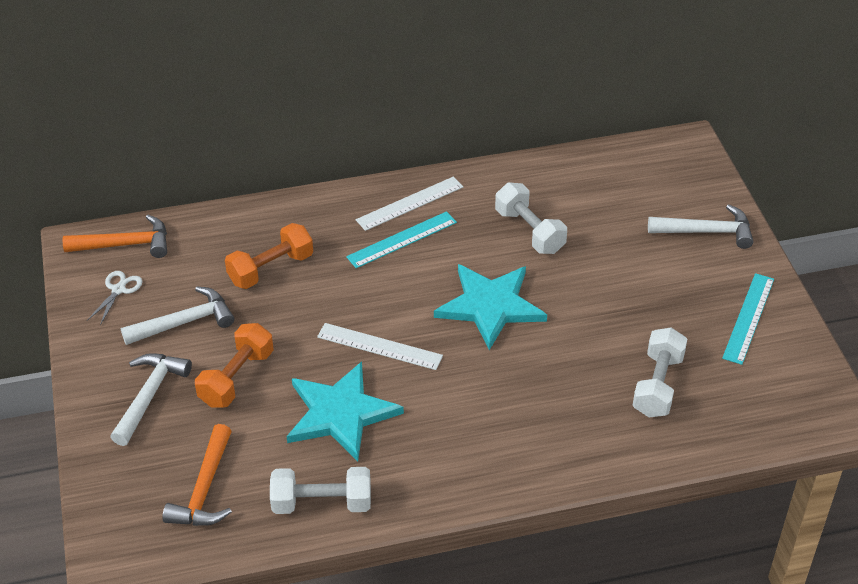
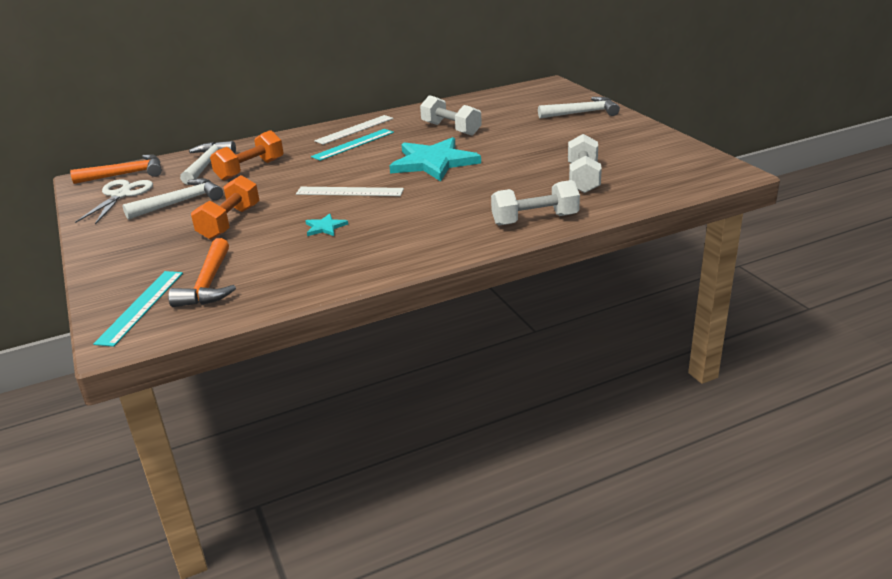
camera: 10 degrees left, 15 degrees down
white scissors [87,271,143,325] -> white scissors [75,180,153,225], size x1.57
white hammer [110,353,192,446] -> white hammer moved to [180,141,236,185]
white dumbbell [270,467,371,514] -> white dumbbell moved to [491,180,580,226]
turquoise star [287,361,404,461] -> turquoise star [305,213,348,236], size x0.42
turquoise ruler [722,273,774,365] -> turquoise ruler moved to [93,271,183,347]

